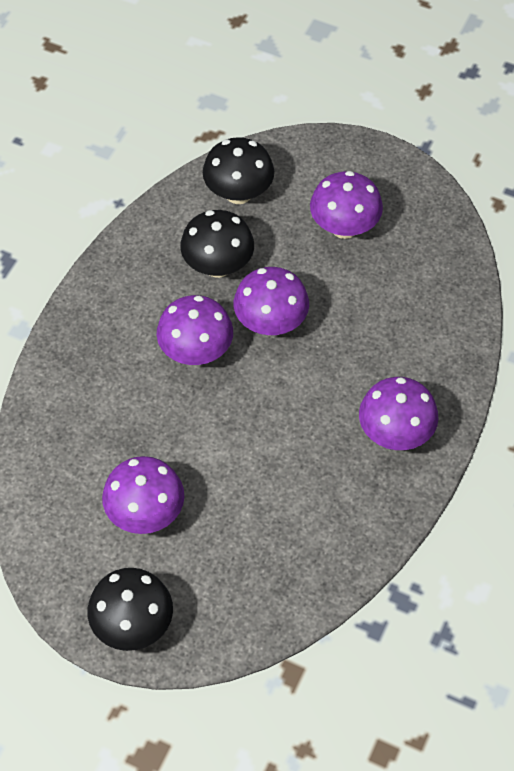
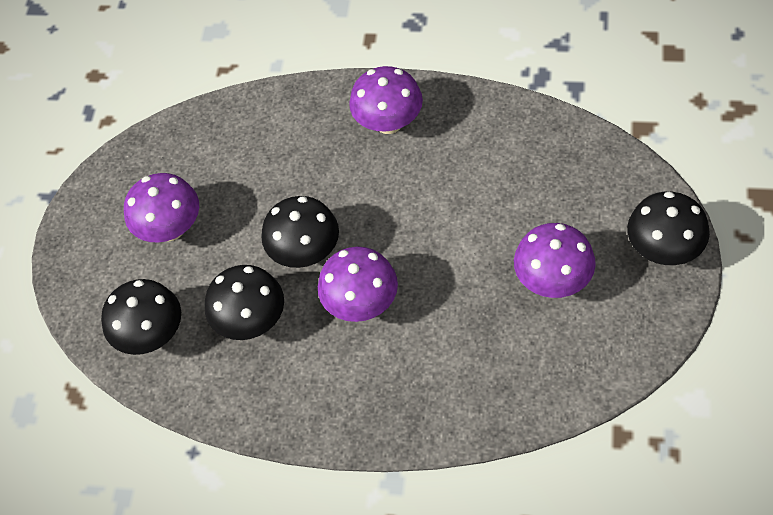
camera: 100 degrees left, 0 degrees up
purple mushroom [234,267,309,335] -> black mushroom [262,196,339,268]

